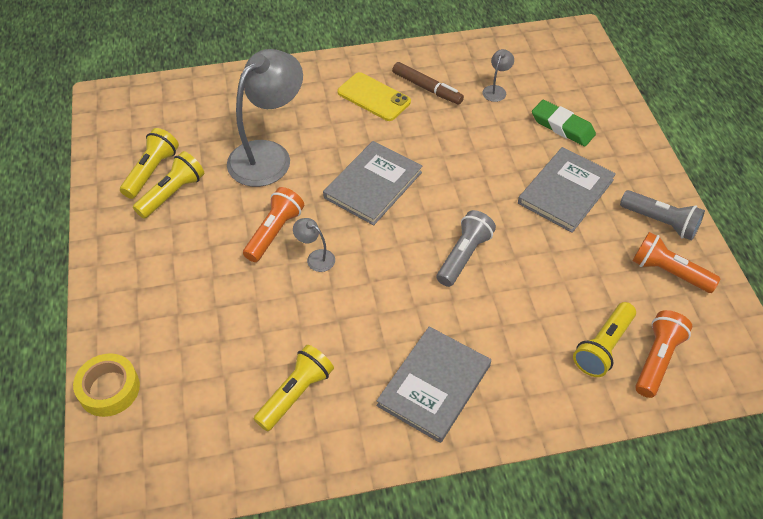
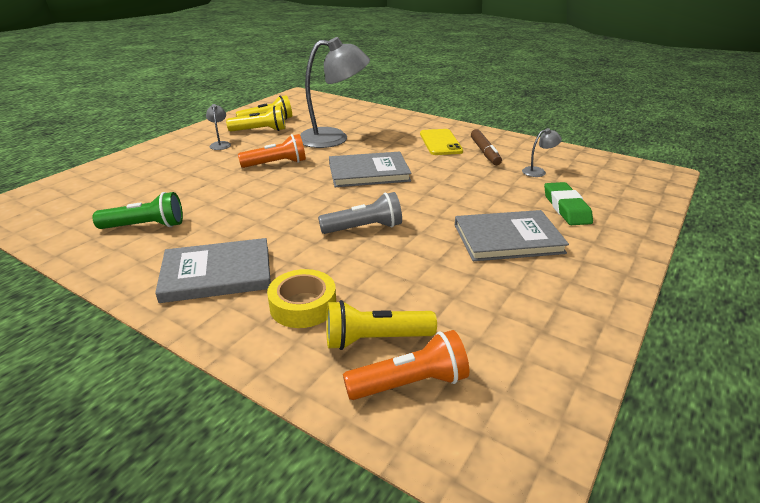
camera: 45 degrees right, 20 degrees down
yellow tape [73,353,140,417] -> yellow tape moved to [267,269,336,328]
yellow flashlight [254,345,334,431] -> green flashlight [93,192,183,229]
grey lamp [293,218,335,272] -> grey lamp moved to [206,104,231,150]
grey flashlight [620,190,705,241] -> none
orange flashlight [633,232,721,293] -> none

